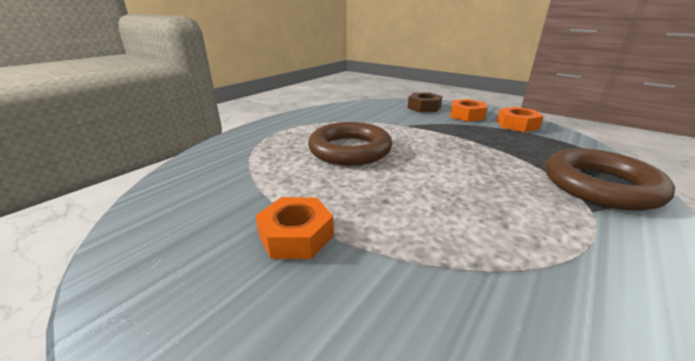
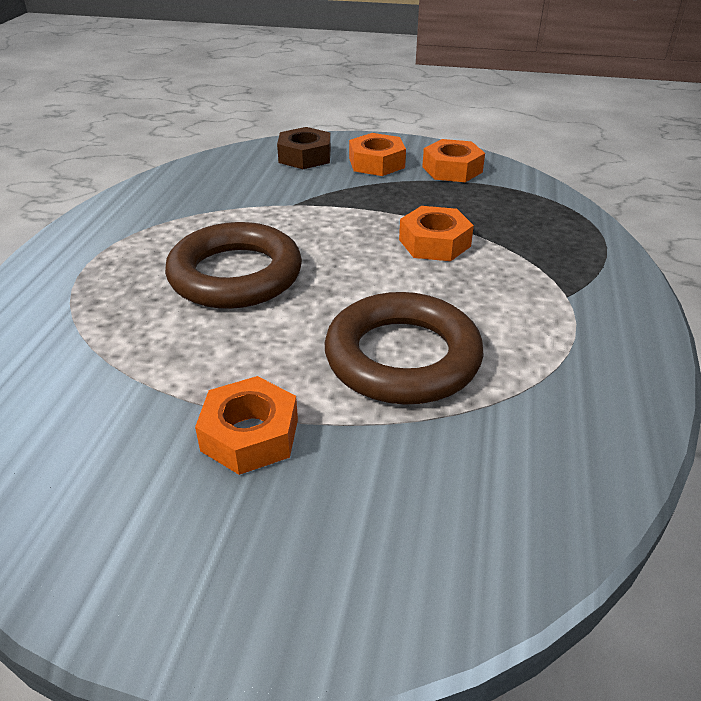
camera: 25 degrees left, 10 degrees up
brown ring [545,148,675,211] -> brown ring moved to [324,292,483,405]
none -> orange nut [399,206,474,261]

